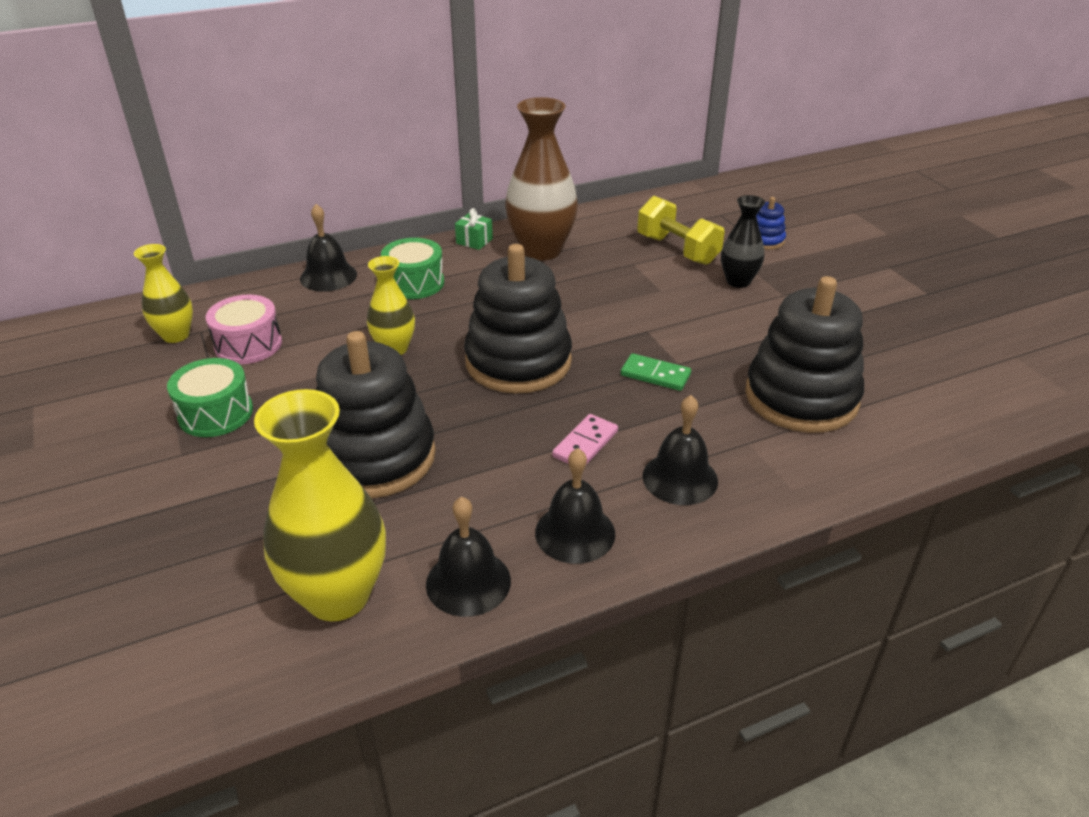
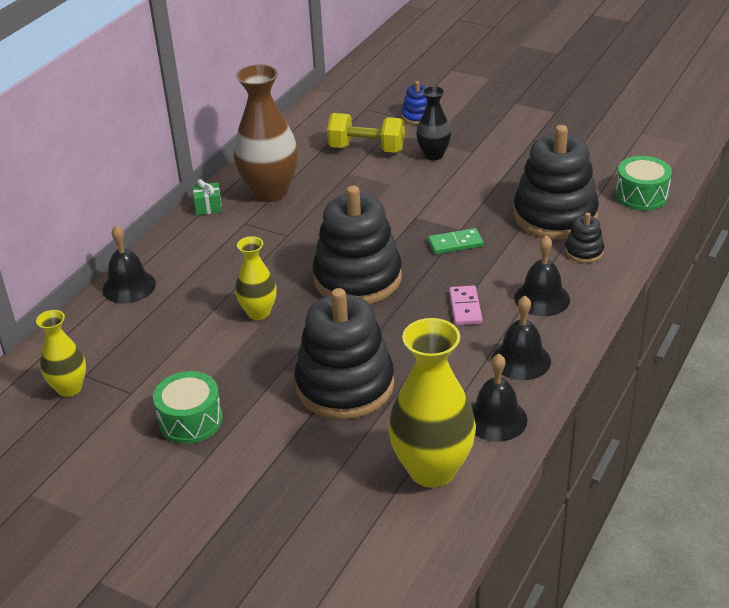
camera: 35 degrees left, 0 degrees up
pink drum [206,294,282,364] -> none
green drum [381,238,444,299] -> green drum moved to [615,156,672,211]
none -> black stacking toy [565,212,604,263]

